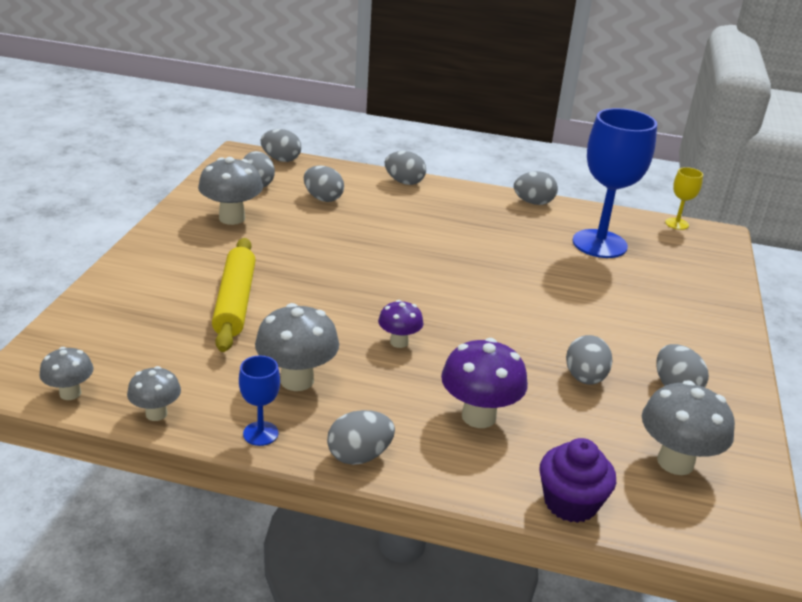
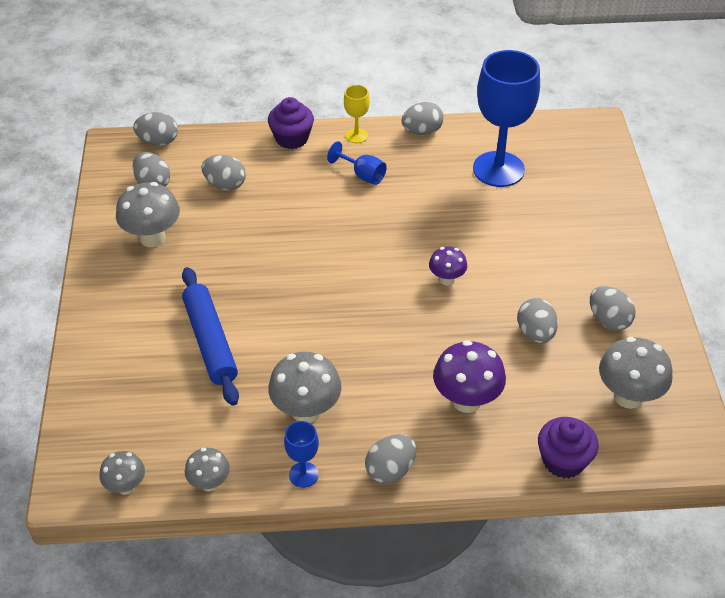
camera: 15 degrees left, 15 degrees up
yellow rolling pin [212,238,256,352] -> blue rolling pin [182,267,239,406]
purple mushroom [378,300,423,348] -> purple mushroom moved to [429,247,467,285]
grey egg [385,151,426,185] -> purple cupcake [268,97,314,149]
yellow goblet [665,167,703,230] -> yellow goblet moved to [344,85,370,143]
none -> blue goblet [327,141,387,185]

